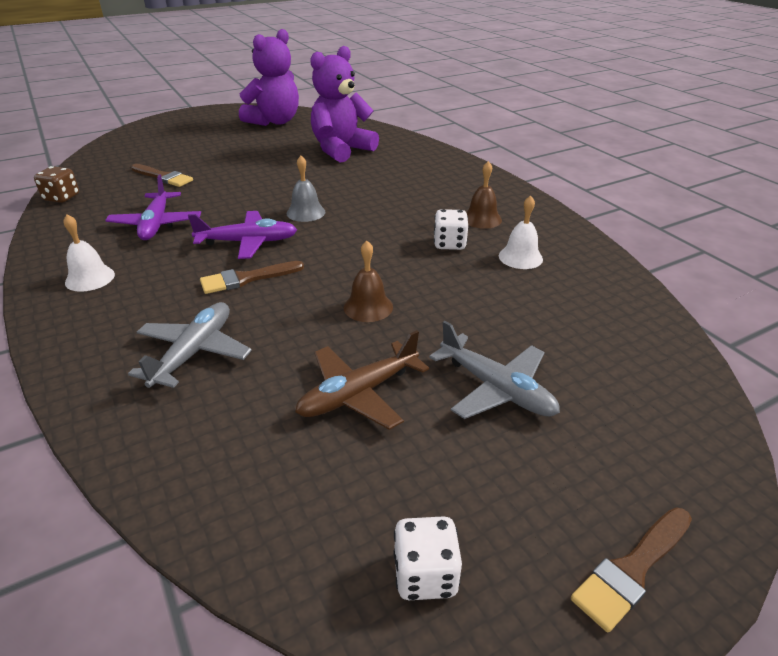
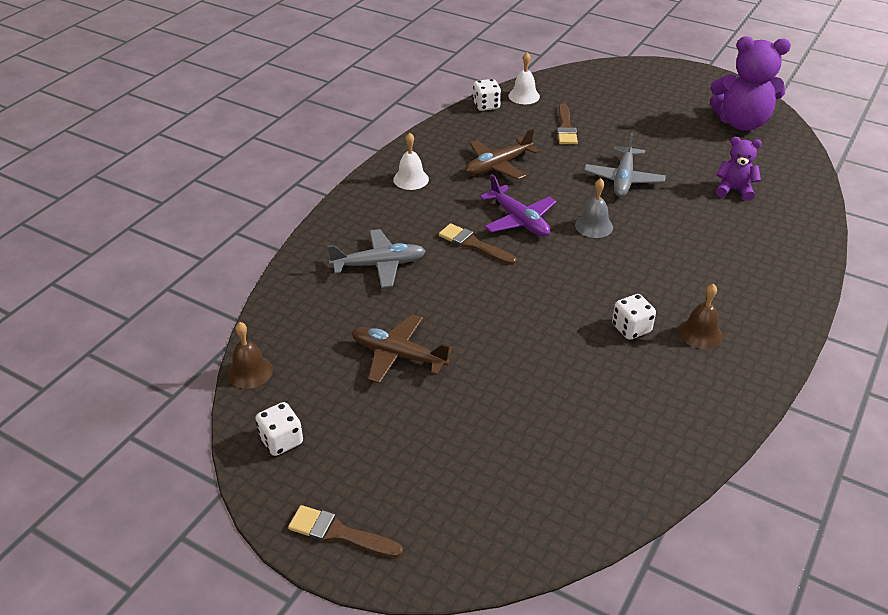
camera: 60 degrees right, 5 degrees up
brown dice [34,166,79,203] -> white dice [473,79,501,111]
purple plane [105,175,201,240] -> brown plane [465,129,540,180]
purple teddy bear [310,46,379,163] -> purple teddy bear [716,137,762,201], size x0.54
brown bell [344,241,393,322] -> brown bell moved to [227,322,273,389]
grey plane [429,321,560,419] -> grey plane moved to [584,132,666,197]
white bell [499,195,543,269] -> white bell moved to [508,52,540,104]

